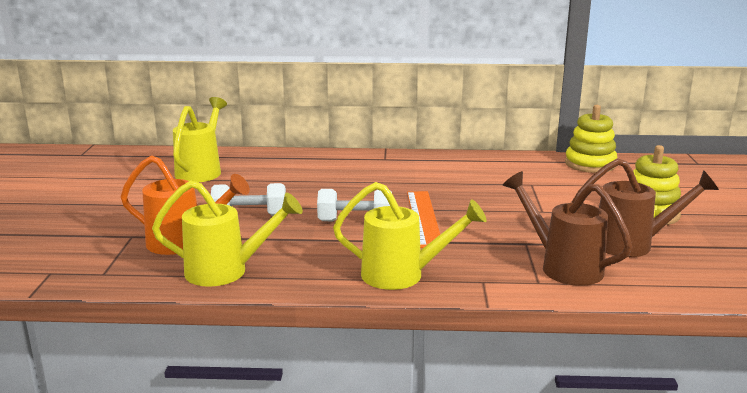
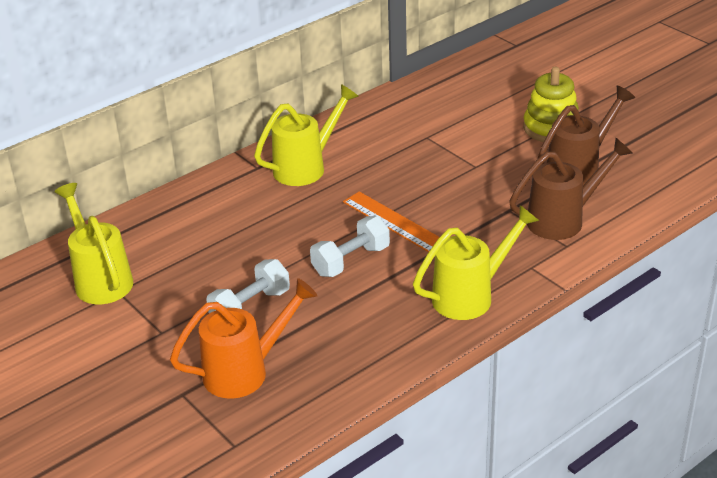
camera: 40 degrees left, 15 degrees up
yellow watering can [152,180,303,287] -> yellow watering can moved to [254,84,359,186]
brown watering can [503,171,633,286] -> brown watering can turned 150 degrees clockwise [509,138,632,240]
yellow stacking toy [565,105,618,173] -> none

